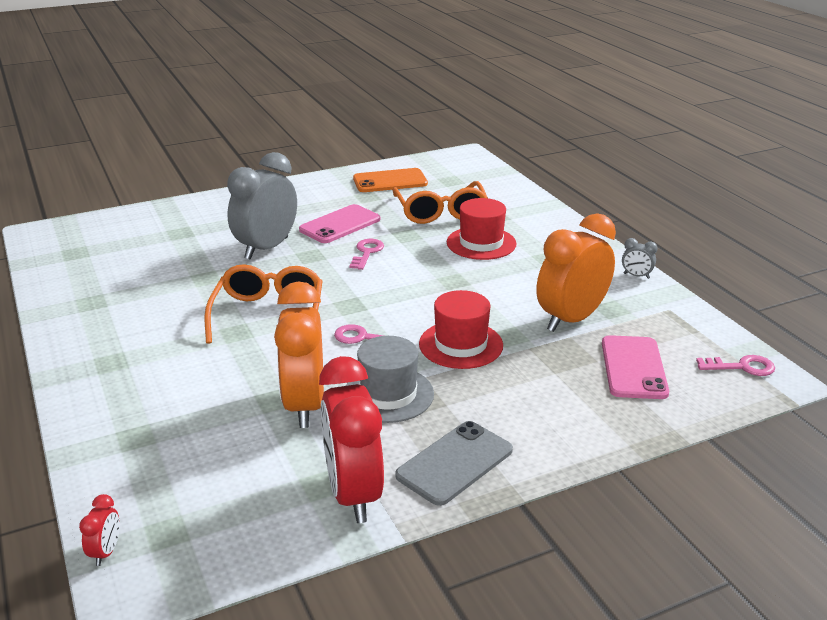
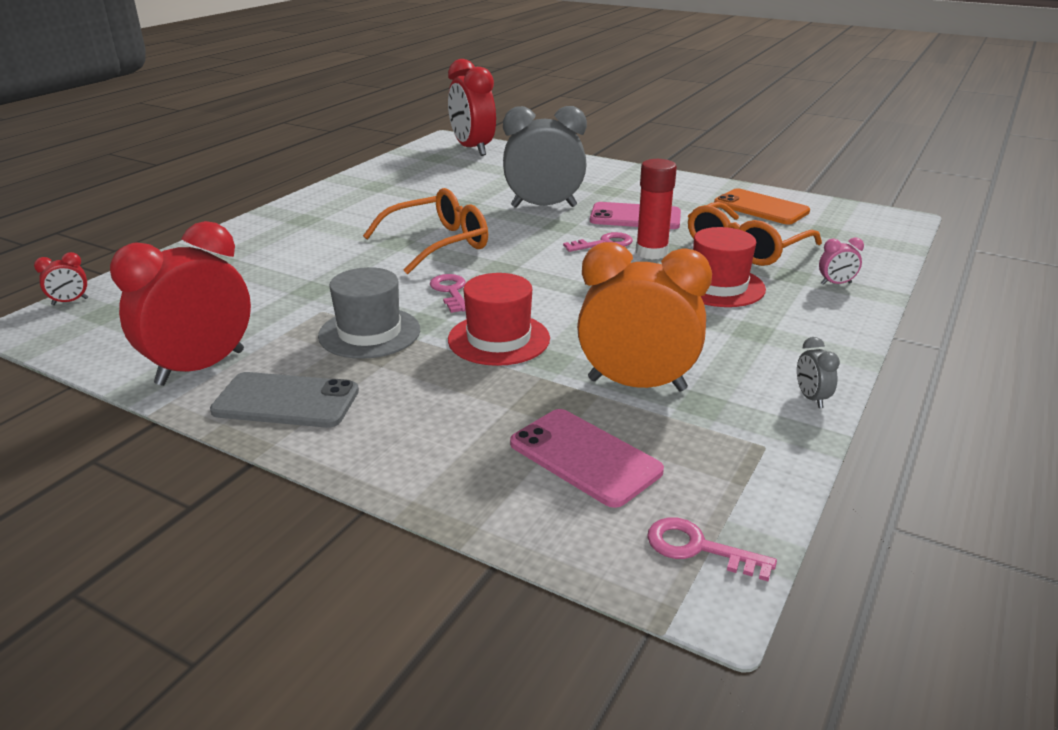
camera: 55 degrees right, 0 degrees up
orange clock [274,281,324,428] -> none
pink phone [602,335,669,399] -> pink phone turned 75 degrees clockwise [510,409,664,508]
pink key [696,355,775,376] -> pink key turned 150 degrees clockwise [647,517,777,582]
none -> red clock [448,59,496,156]
none -> red glue stick [636,159,677,260]
none -> pink clock [819,238,864,285]

